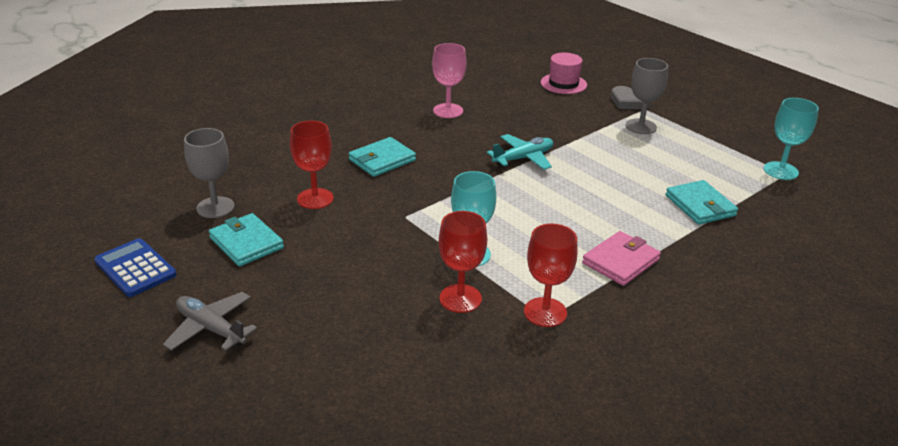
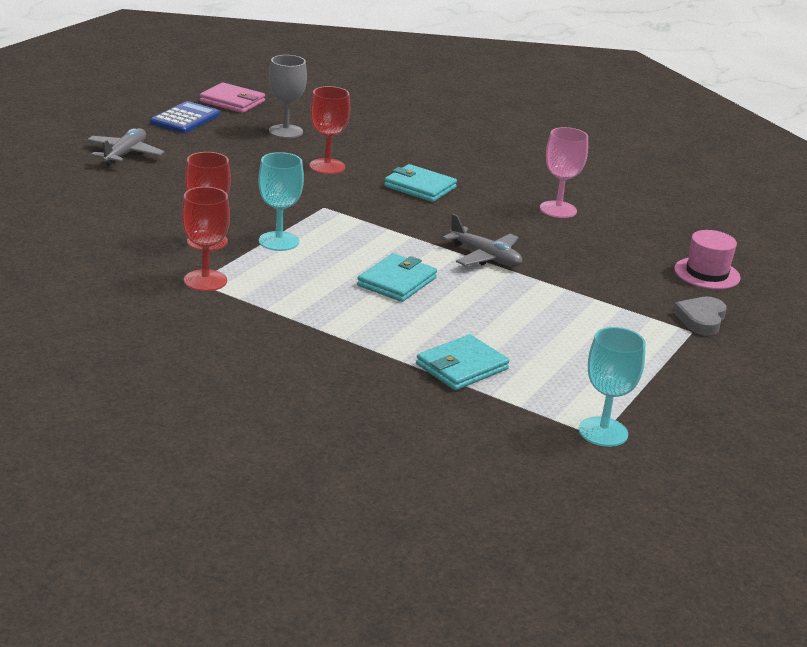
camera: 70 degrees right, 5 degrees down
turquoise wallet [209,213,284,266] -> turquoise wallet moved to [357,253,437,302]
turquoise plane [487,134,553,170] -> grey plane [442,214,522,267]
pink wallet [582,231,661,286] -> pink wallet moved to [200,83,265,113]
grey goblet [625,58,668,134] -> none

